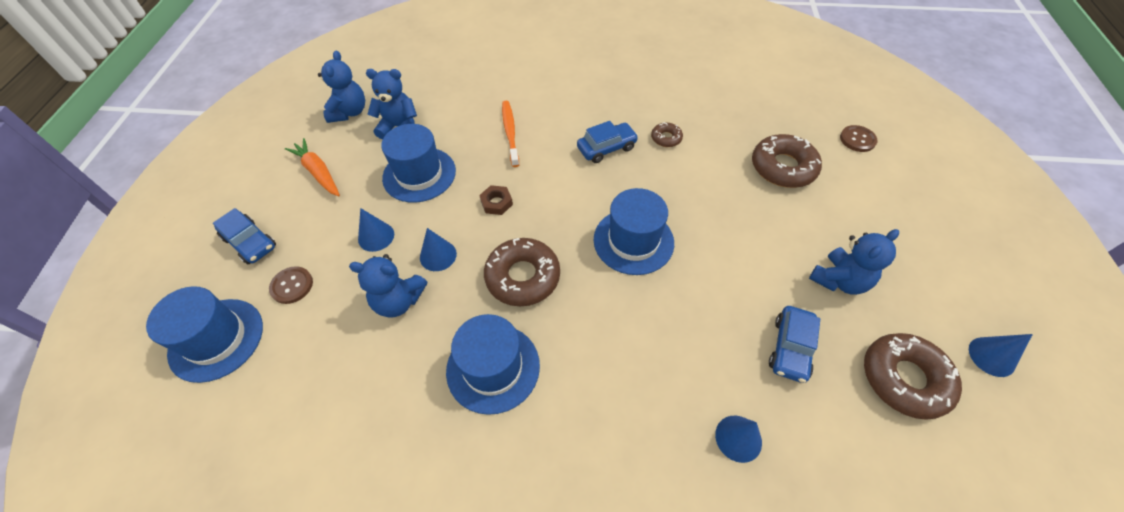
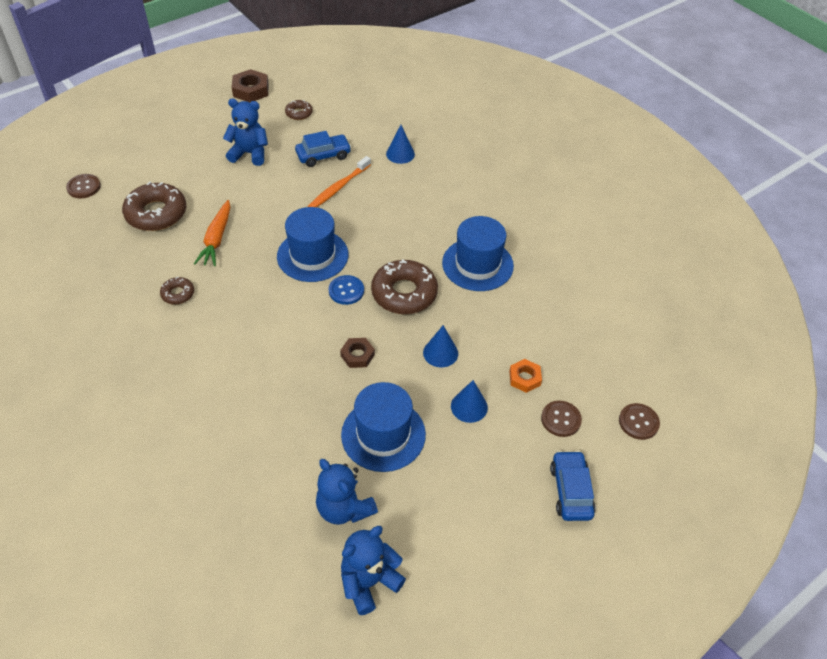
camera: 135 degrees left, 5 degrees down
blue hat [146,286,263,383] -> brown button [619,403,660,440]
orange carrot [285,138,340,196] -> orange carrot moved to [194,200,230,266]
blue teddy bear [349,254,427,318] -> none
orange toothbrush [502,101,519,167] -> orange toothbrush moved to [307,156,371,207]
blue car [577,121,638,163] -> none
brown donut [864,333,962,420] -> brown donut [285,100,313,120], size x0.50
blue cone [969,334,1033,377] -> brown nut [232,69,269,102]
none -> blue button [329,275,364,305]
none -> orange nut [509,359,542,393]

